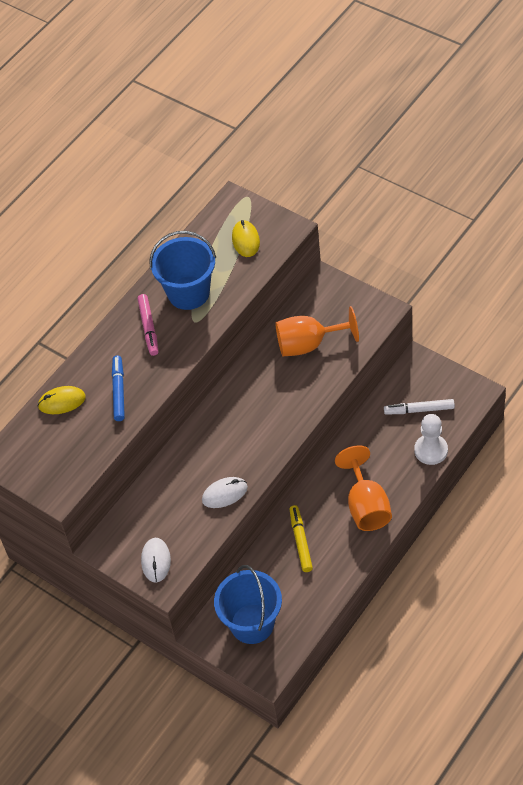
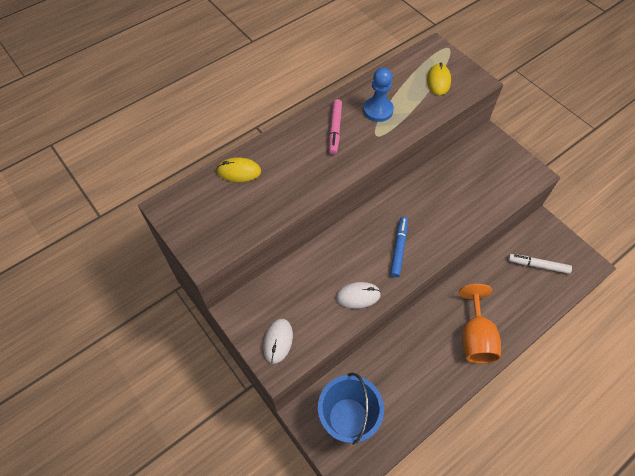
camera: 10 degrees right, 5 degrees up
blue marker [112,356,125,421] -> blue marker moved to [390,217,408,277]
blue bucket [149,231,216,310] -> blue pawn [363,68,394,122]
orange goblet [275,306,359,356] -> none
yellow marker [290,505,313,572] -> none
white pawn [414,414,448,465] -> none

